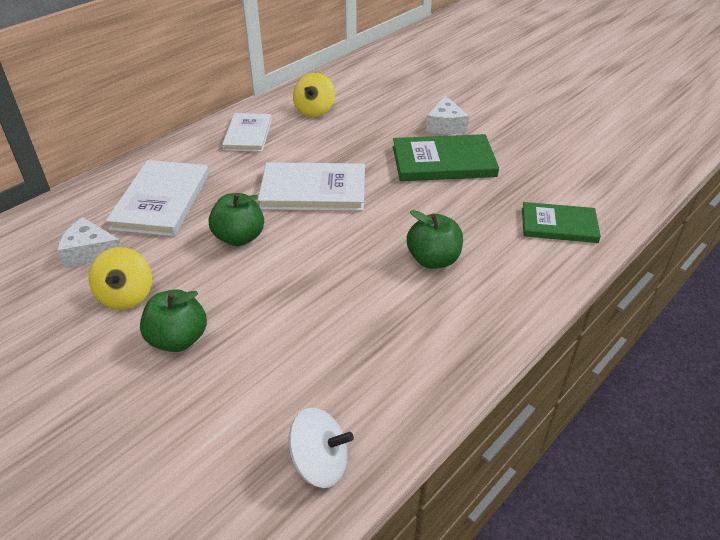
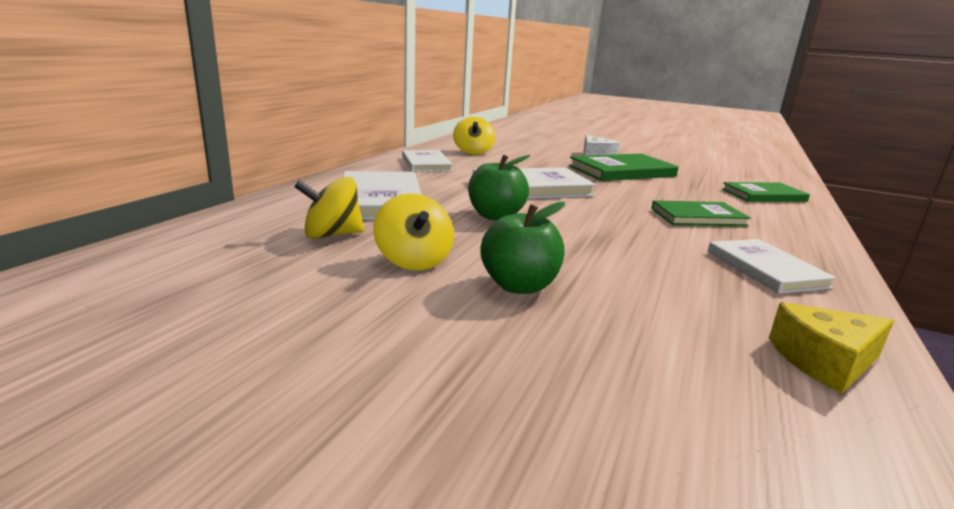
camera: 20 degrees left, 20 degrees down
white cheese [57,217,122,268] -> yellow spinning top [294,177,364,239]
white spinning top [287,408,354,488] -> yellow cheese [769,302,894,394]
green apple [407,210,463,269] -> green book [651,200,751,226]
none -> white book [708,239,837,294]

